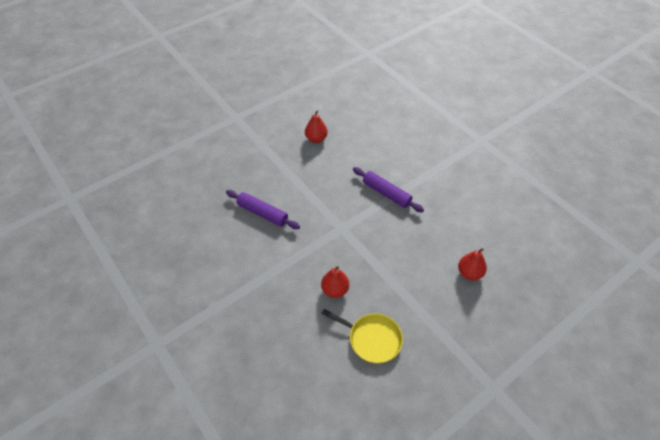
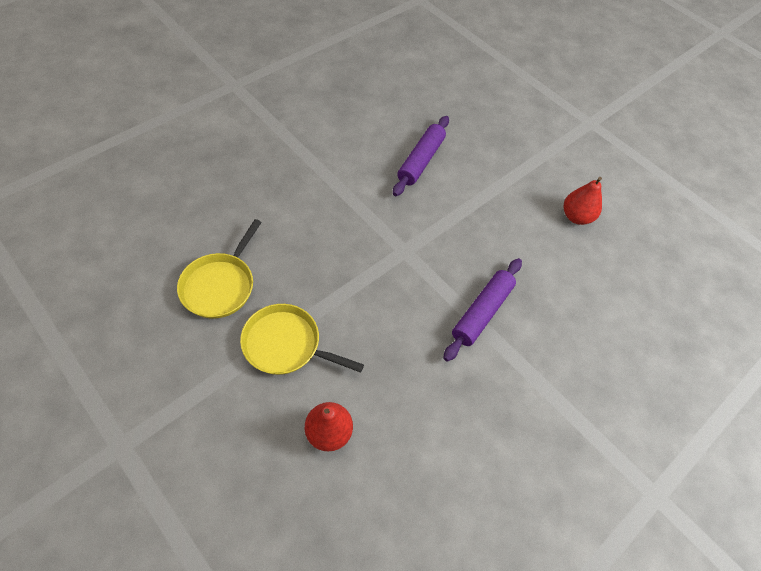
camera: 80 degrees right, 5 degrees up
red pear [321,266,349,298] -> none
none -> yellow pan [240,304,364,375]

